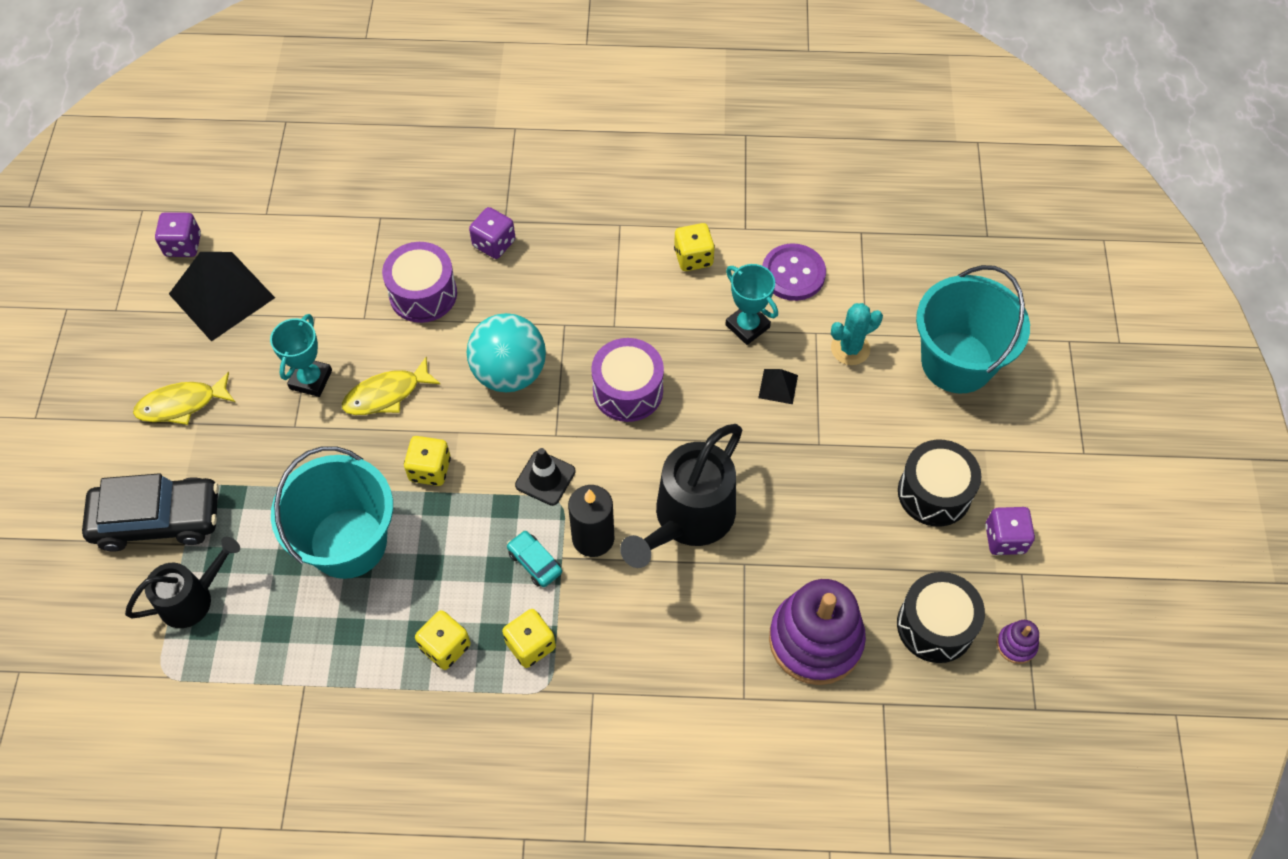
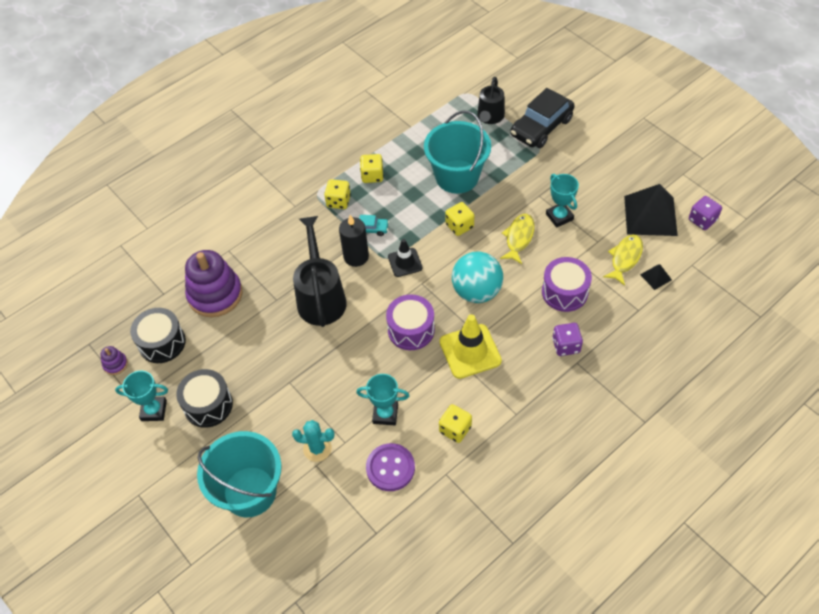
camera: 140 degrees right, 5 degrees down
yellow fish [133,372,235,425] -> yellow fish moved to [603,235,643,286]
black pyramid [758,369,798,404] -> black pyramid moved to [640,264,672,290]
turquoise cactus [831,303,883,365] -> turquoise cactus turned 75 degrees clockwise [292,420,334,462]
purple dice [985,507,1035,555] -> turquoise trophy [115,370,168,421]
none -> yellow traffic cone [440,314,502,379]

